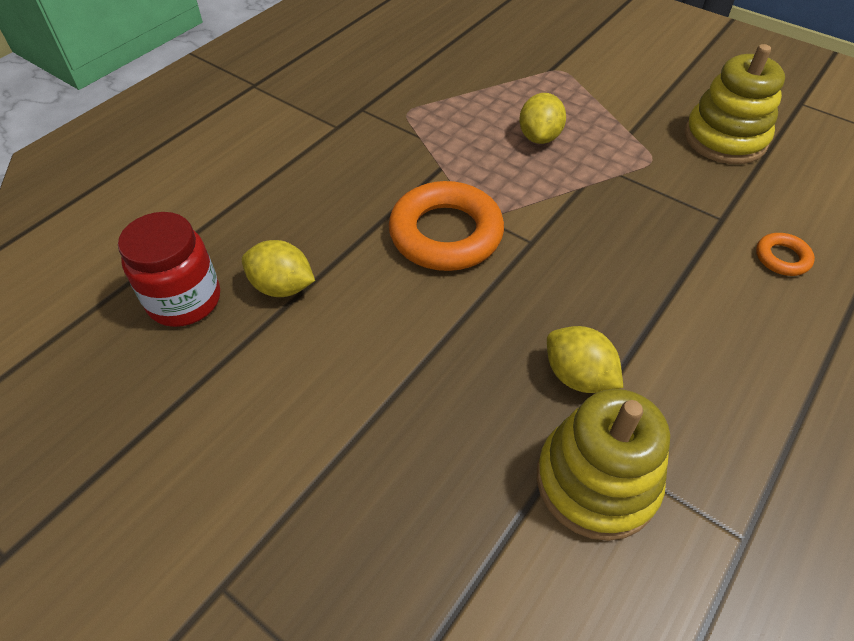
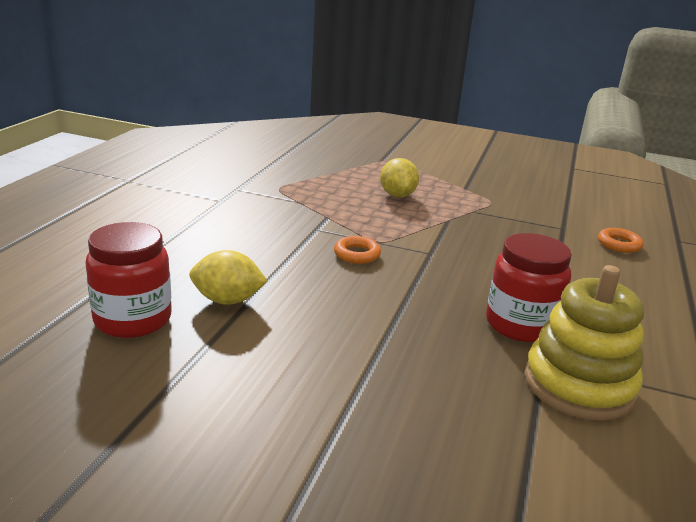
camera: 20 degrees left, 25 degrees down
orange ring [389,181,504,271] -> orange ring [334,236,381,264], size x0.46
yellow lemon [547,326,623,393] -> red jar [486,233,572,342]
yellow stacking toy [684,44,785,164] -> none

